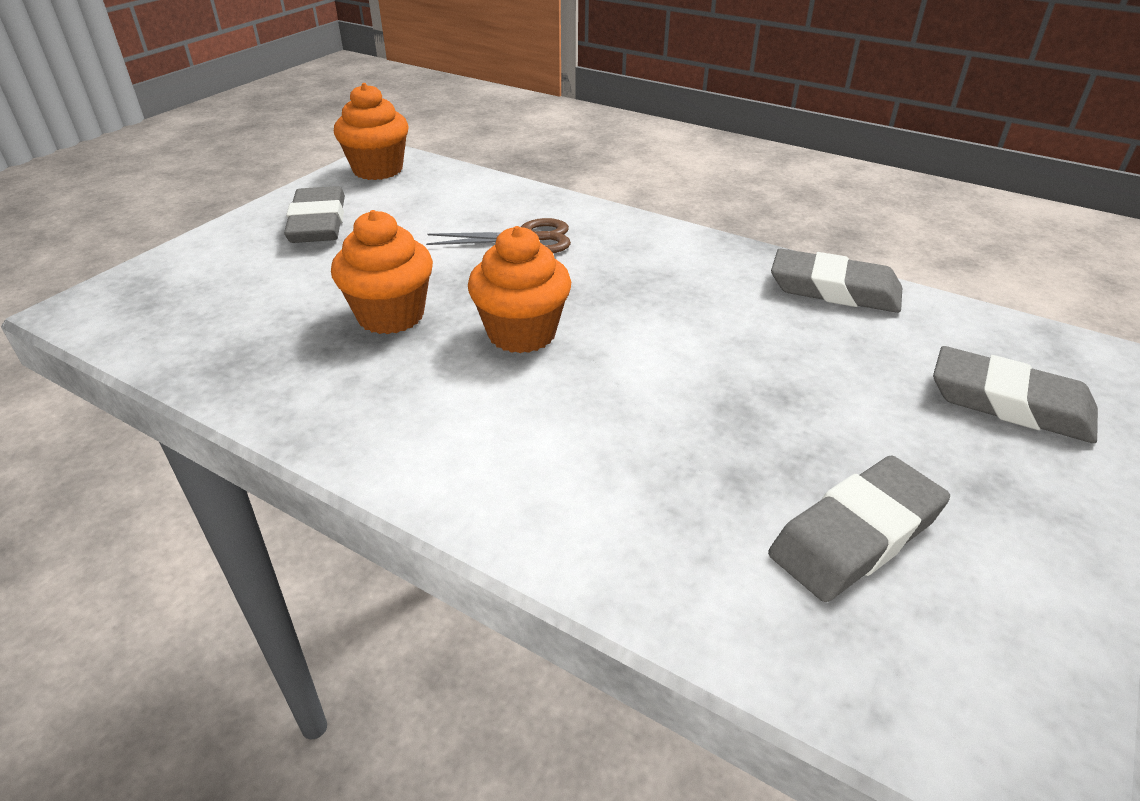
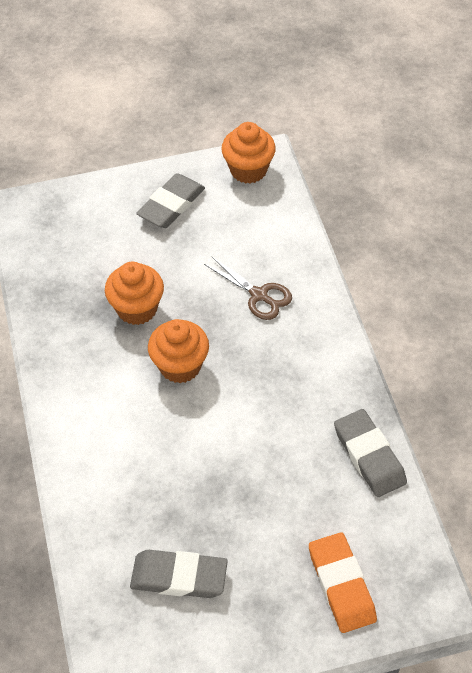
camera: 45 degrees right, 15 degrees up
grey eraser [933,346,1098,443] -> orange eraser [309,532,377,633]

